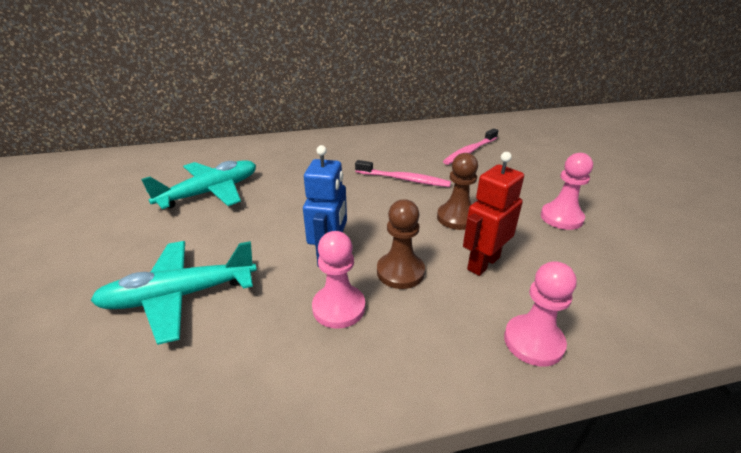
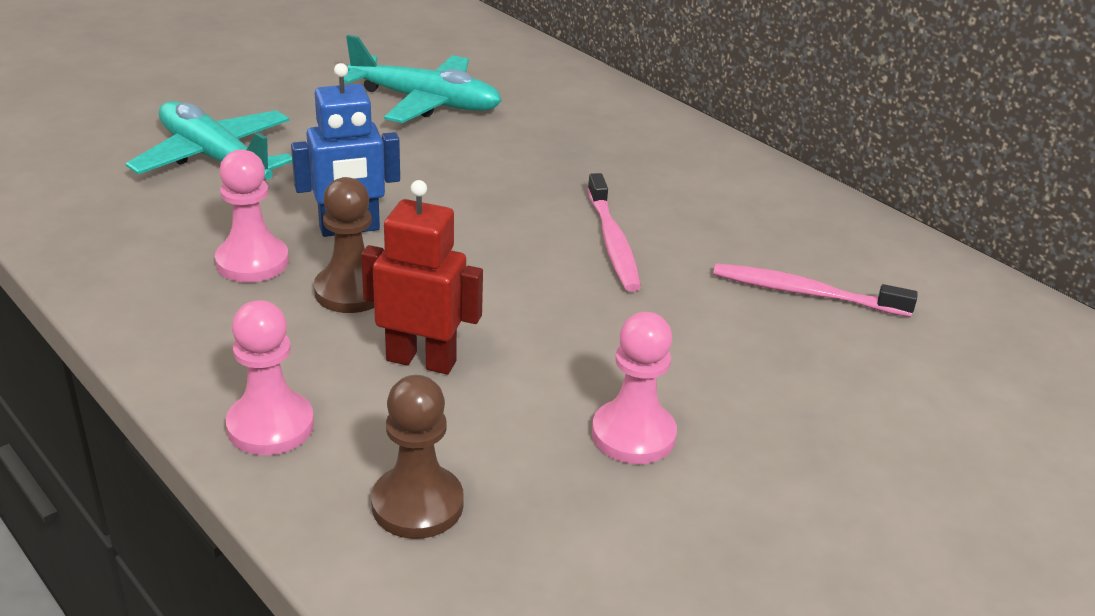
camera: 60 degrees right, 0 degrees up
brown pawn [437,153,478,230] -> brown pawn moved to [371,375,464,539]

